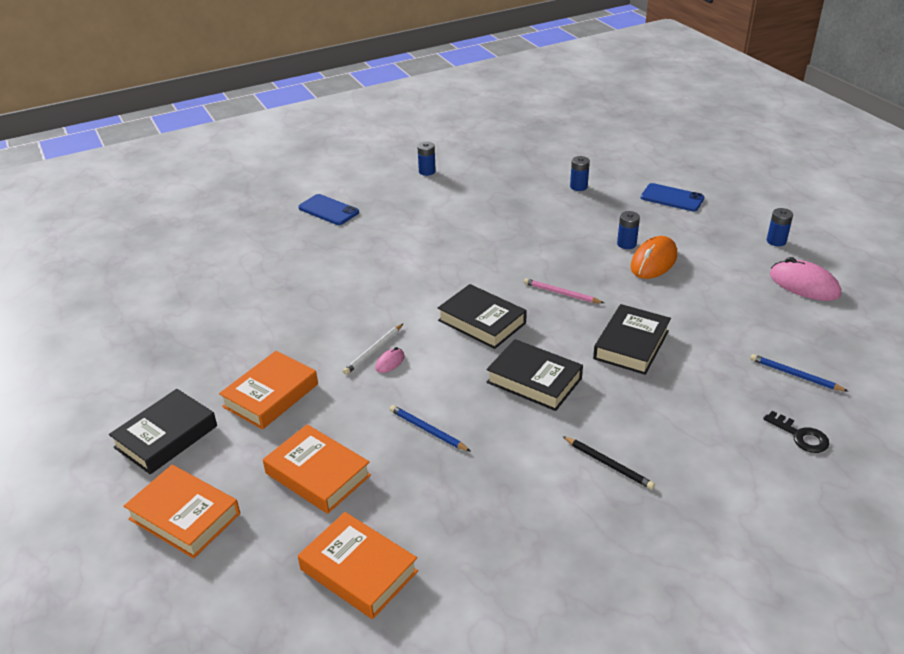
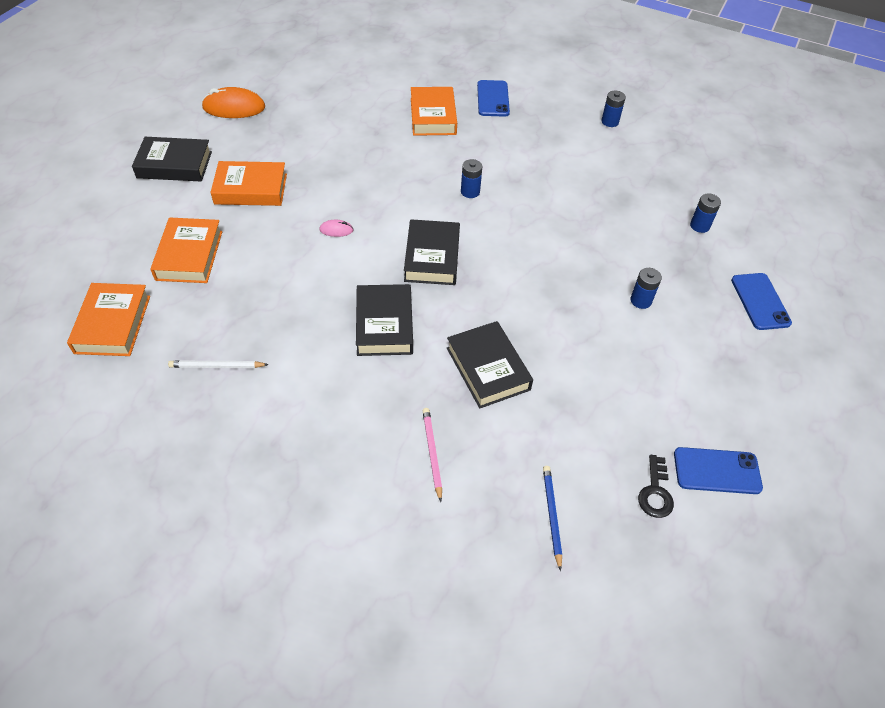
camera: 50 degrees right, 15 degrees up
orange book [124,465,240,559] -> orange book moved to [411,87,457,136]
white pencil [343,324,403,375] -> white pencil moved to [168,361,269,368]
blue pencil [390,405,471,452] -> none
pink pencil [524,278,604,303] -> pink pencil moved to [423,408,442,502]
black pencil [562,436,655,489] -> none
black book [593,304,671,375] -> black book turned 75 degrees clockwise [447,321,533,408]
orange mouse [631,236,677,279] -> orange mouse moved to [201,87,265,118]
black key [763,411,830,453] -> black key moved to [638,455,674,518]
blue battery [767,208,793,246] -> blue battery moved to [461,159,482,198]
pink mouse [770,257,841,301] -> blue phone [674,447,763,494]

